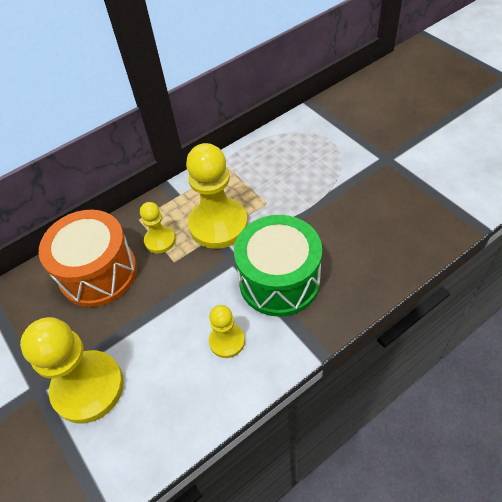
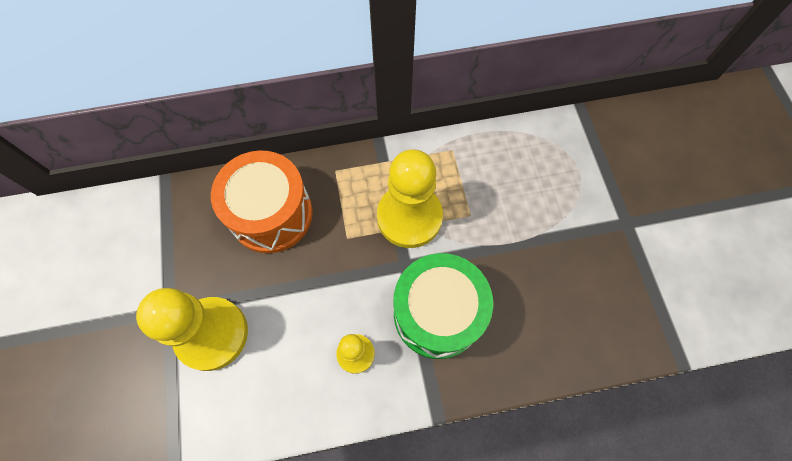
camera: 20 degrees right, 15 degrees up
yellow pawn [140,202,176,253] -> none

